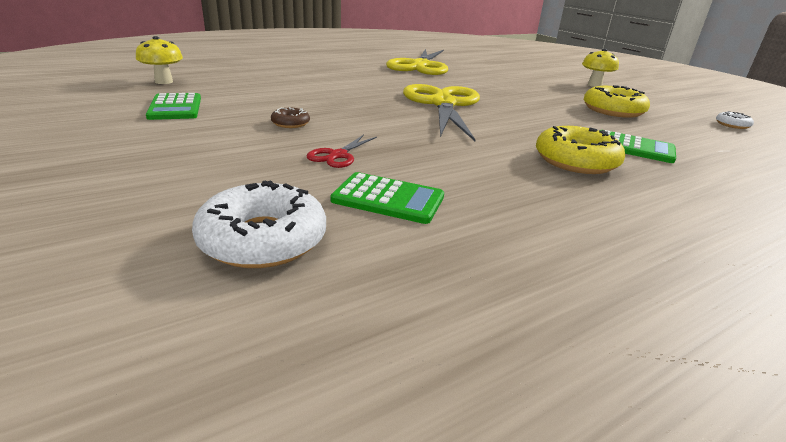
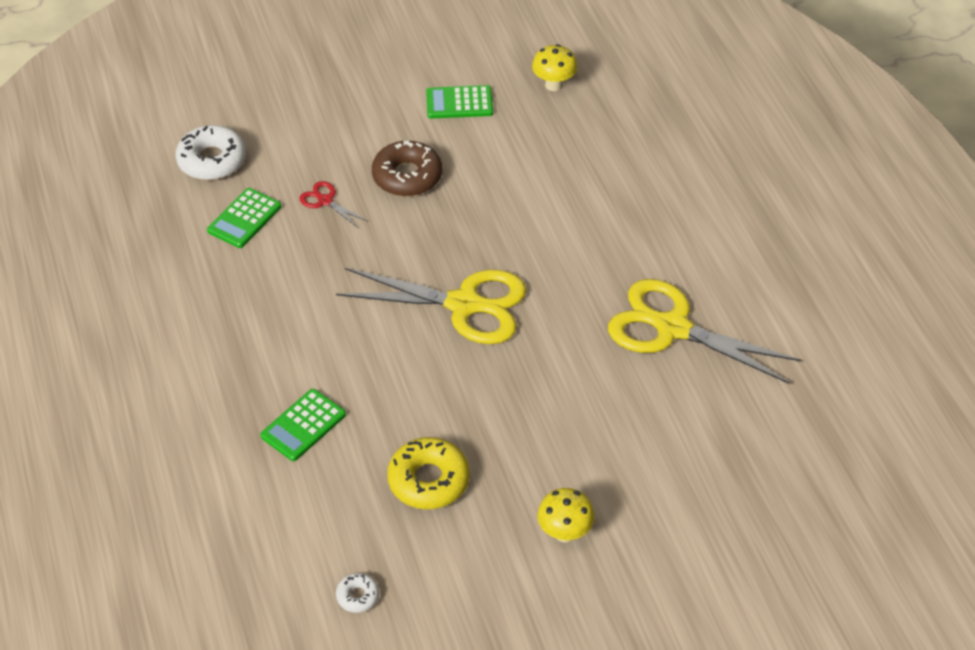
camera: 105 degrees right, 20 degrees up
brown donut [271,107,310,128] -> brown donut [372,141,442,196], size x1.99
yellow donut [536,126,625,174] -> none

